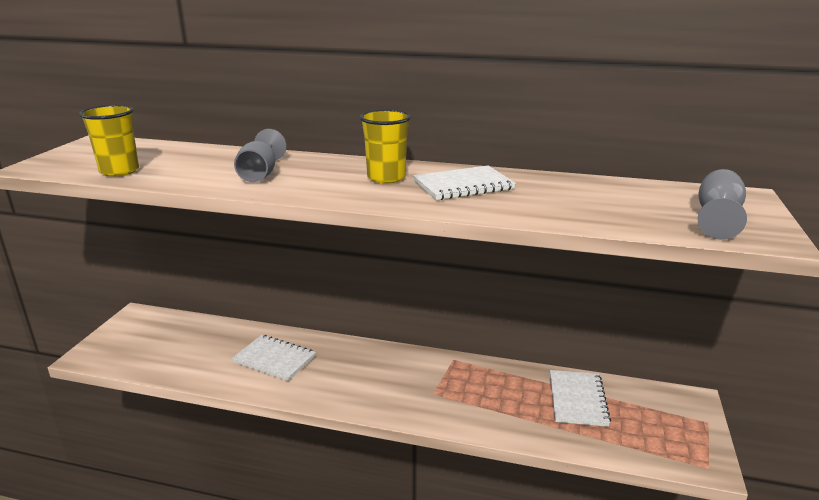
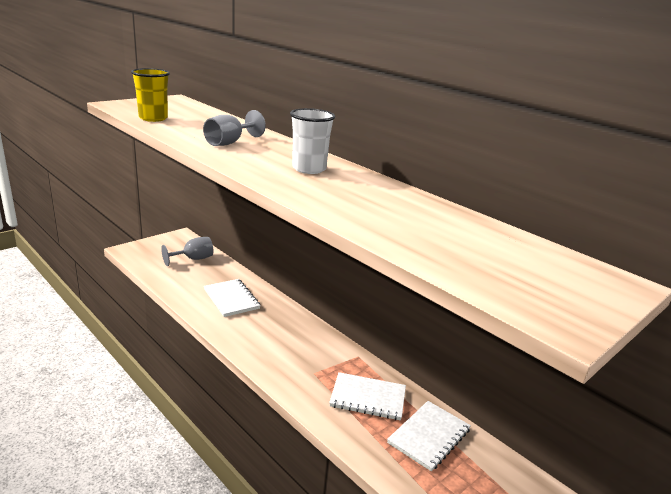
camera: 30 degrees right, 0 degrees up
yellow cup [360,109,411,183] -> white cup [290,108,335,174]
white notebook [413,165,516,200] -> white notebook moved to [329,372,406,421]
grey goblet [698,169,747,240] -> grey goblet moved to [161,237,213,266]

